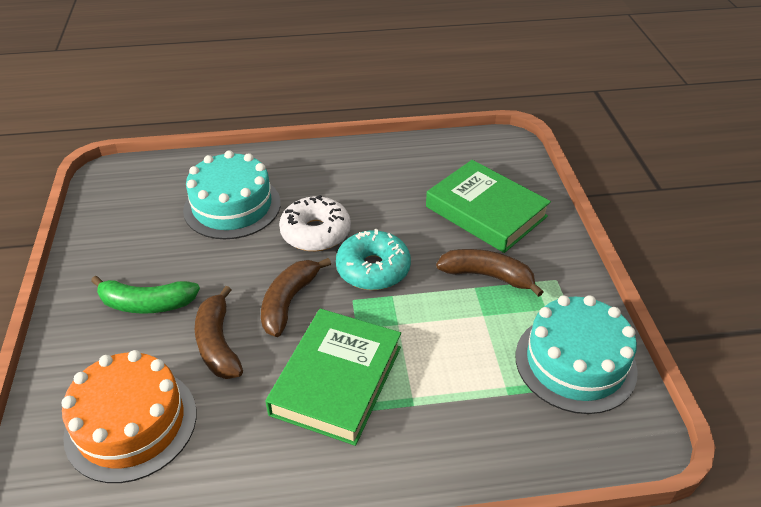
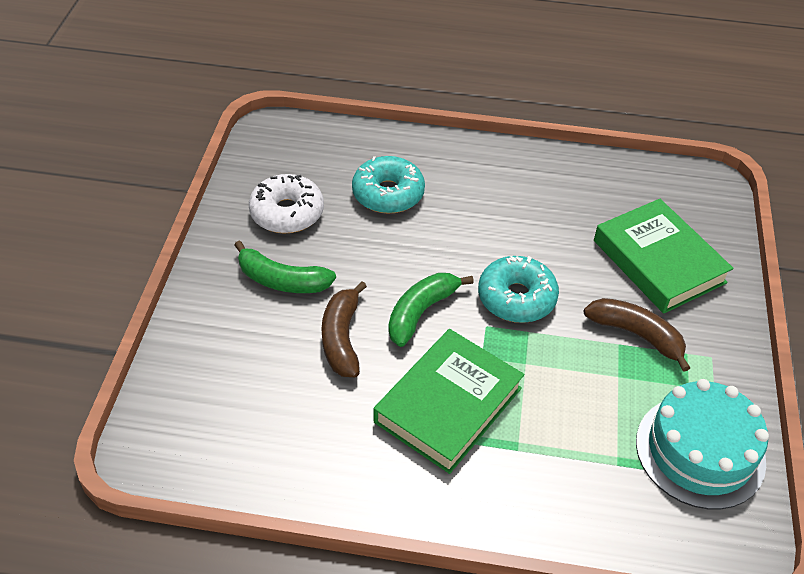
camera: 15 degrees right, 5 degrees up
orange cake [62,350,196,483] -> none
turquoise cake [183,151,281,239] -> turquoise donut [352,156,425,214]
brown banana [261,258,331,337] -> green banana [388,273,474,347]
white donut [279,195,351,251] -> white donut moved to [249,174,324,234]

